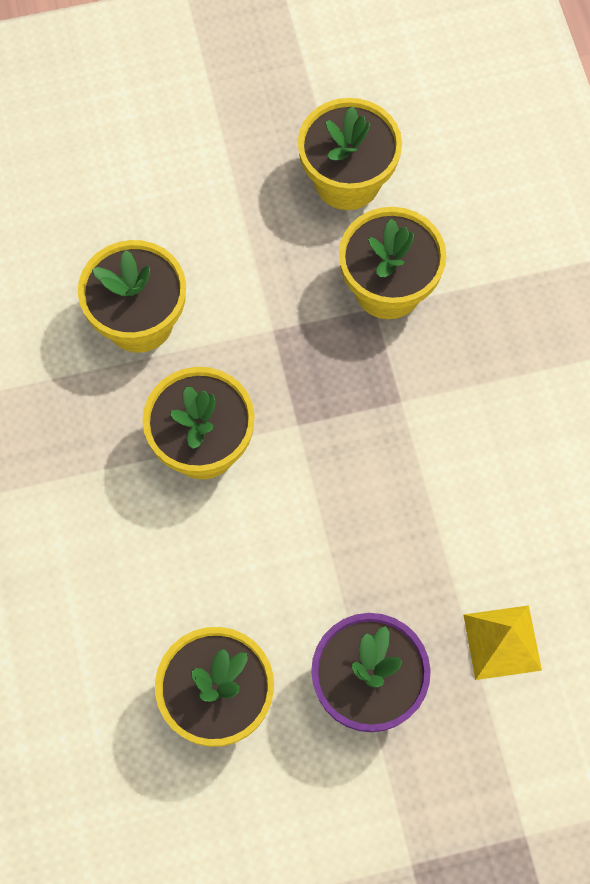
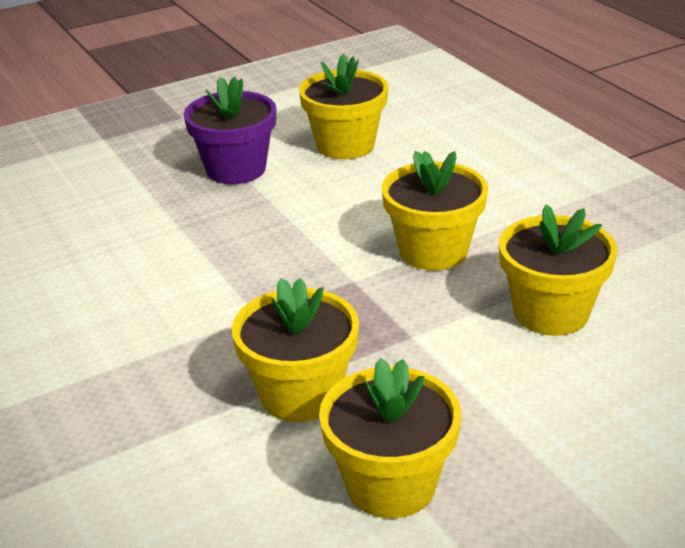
camera: 165 degrees right, 35 degrees down
yellow pyramid [463,605,542,680] -> none

